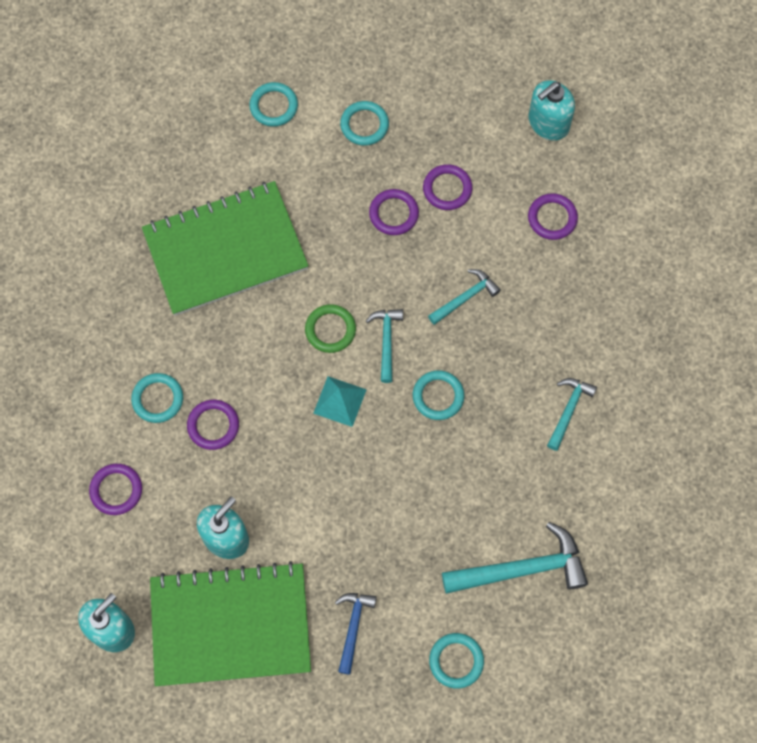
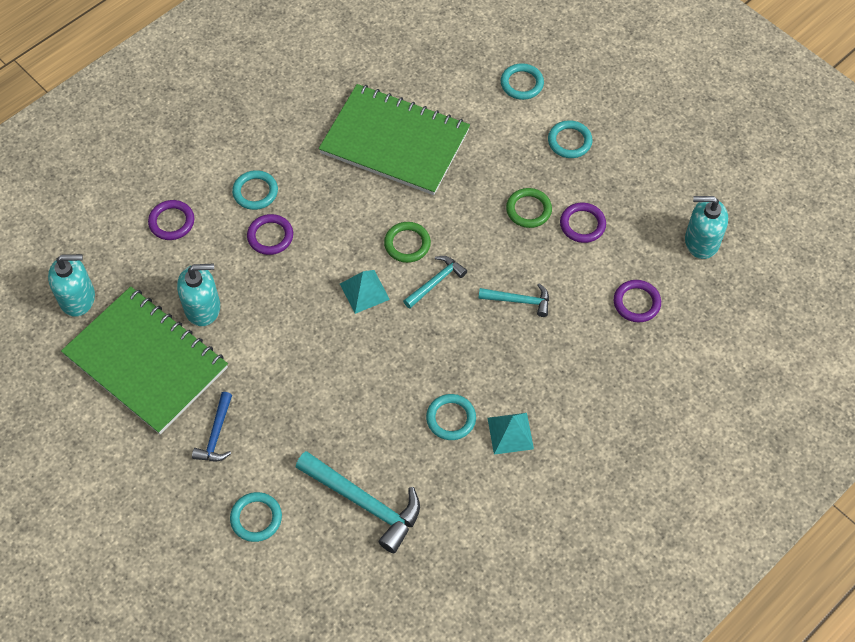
camera: 45 degrees right, 10 degrees down
blue hammer [335,593,377,675] -> blue hammer turned 135 degrees clockwise [192,392,232,461]
purple ring [369,189,419,235] -> green ring [506,188,552,228]
turquoise ring [413,370,464,420] -> turquoise ring moved to [426,394,476,440]
turquoise hammer [547,378,597,451] -> turquoise pyramid [488,413,534,455]

